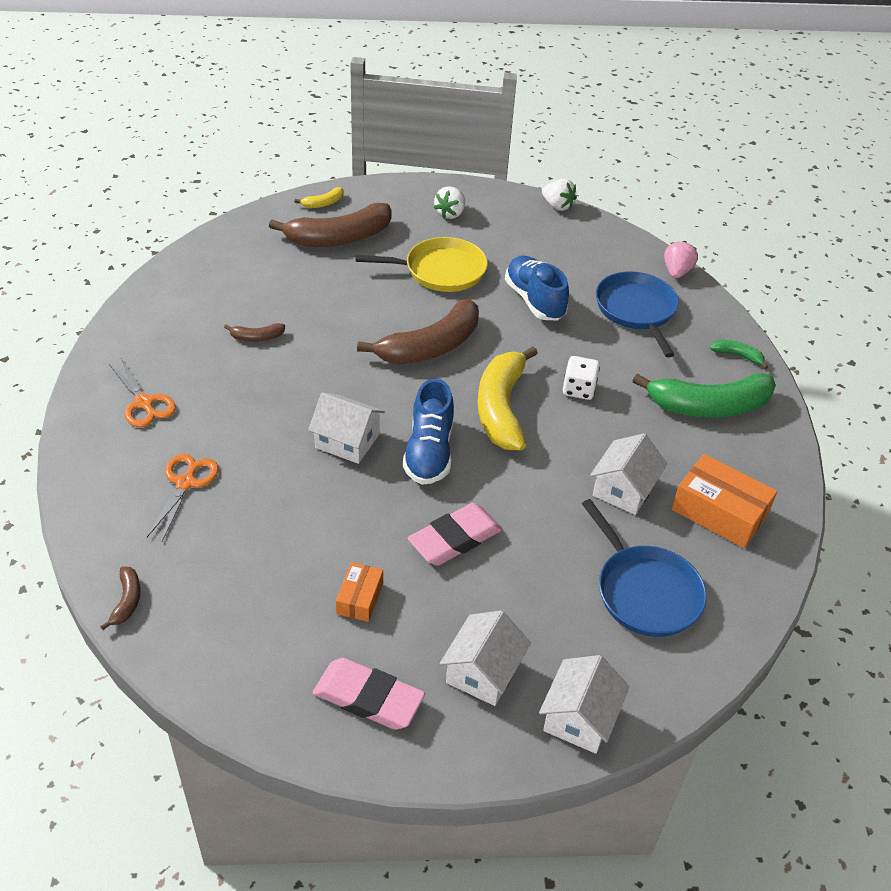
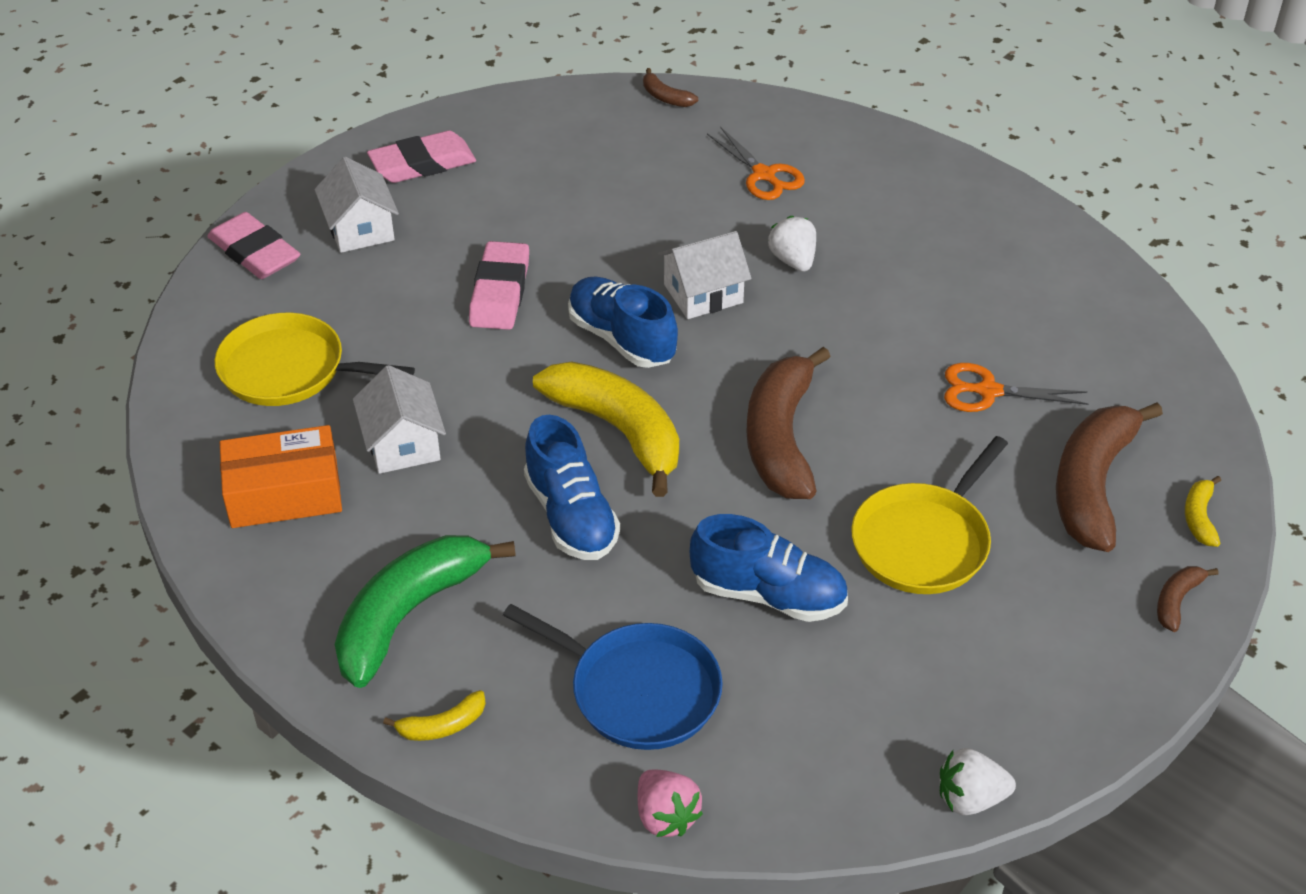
camera: 135 degrees right, 0 degrees up
orange scissors [109,358,176,427] -> orange scissors moved to [944,363,1088,412]
brown banana [224,323,285,342] -> brown banana moved to [1157,566,1219,632]
orange box [336,562,383,622] -> none
white strawberry [434,186,465,219] -> white strawberry moved to [768,216,816,272]
white house [539,655,629,754] -> pink eraser [207,212,300,279]
white dice [563,356,600,400] -> blue shoe [524,415,620,560]
blue pan [582,499,707,637] -> yellow pan [215,313,415,406]
green banana [710,340,768,369] -> yellow banana [383,690,486,741]

